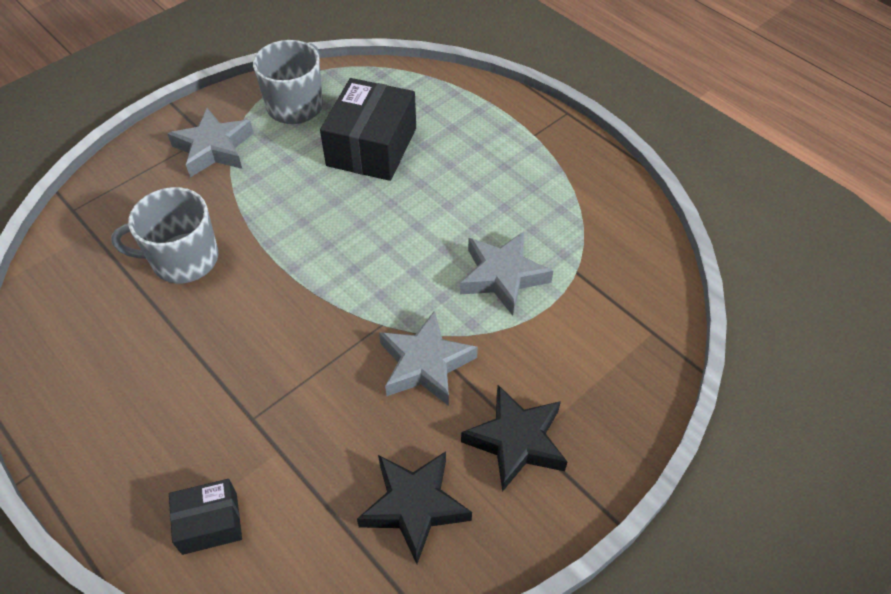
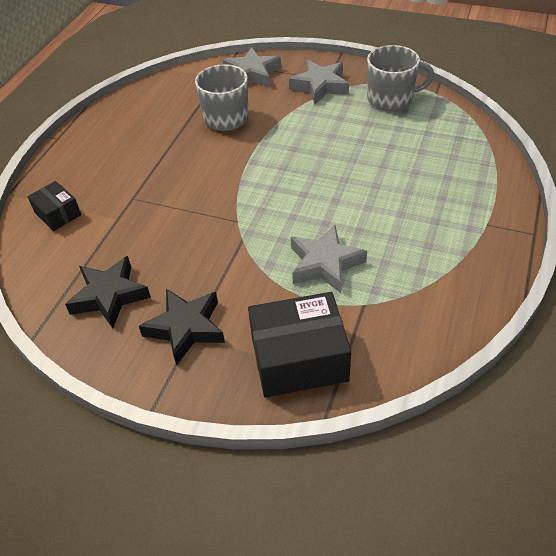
camera: 65 degrees right, 5 degrees down
black box [320,78,416,181] -> black box moved to [248,292,351,397]
grey star [379,310,478,406] -> grey star moved to [223,47,281,87]

